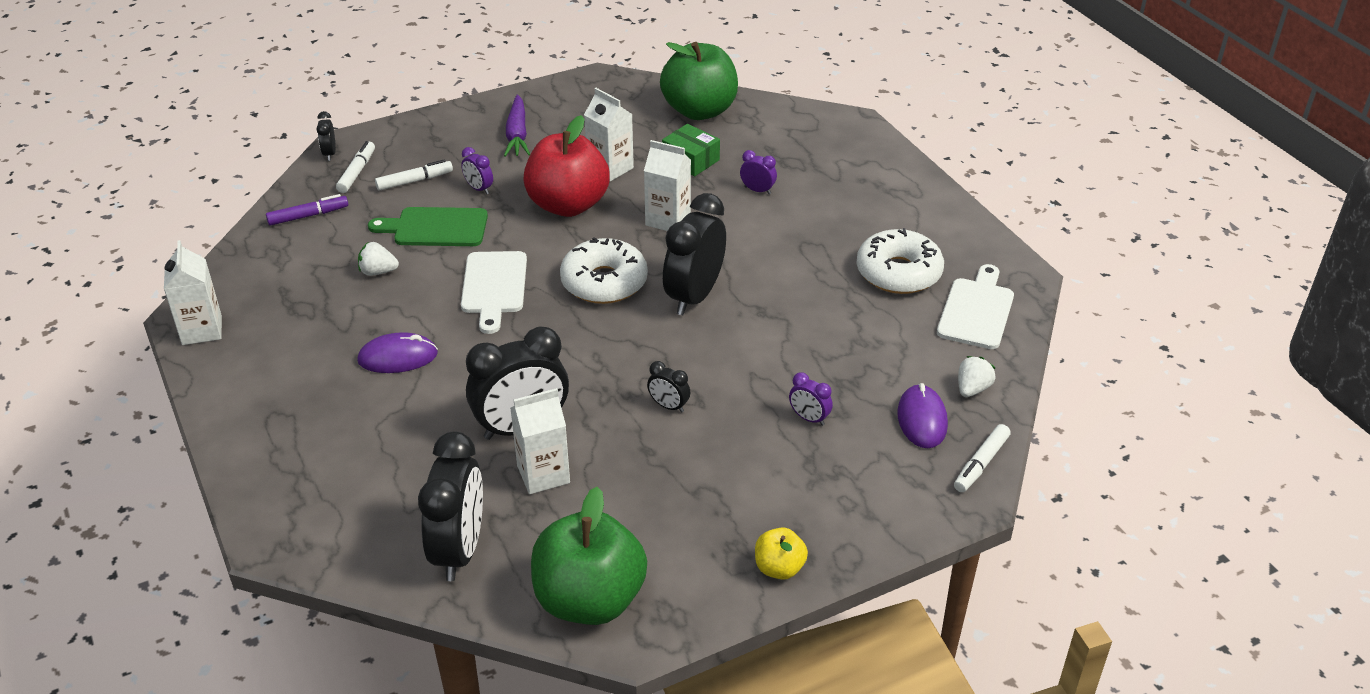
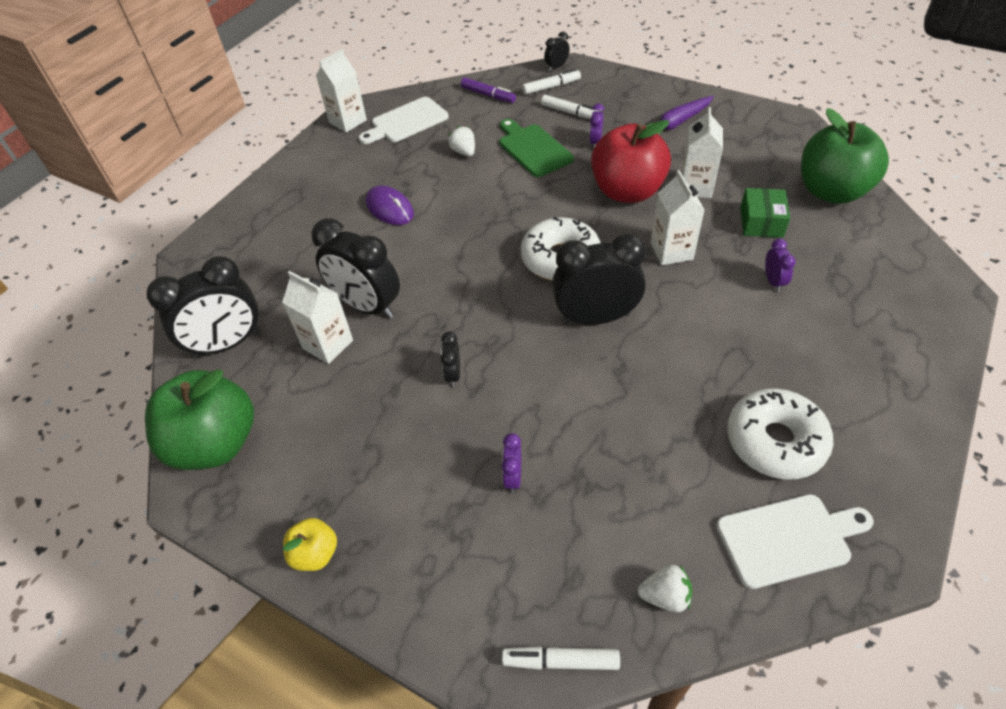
camera: 60 degrees right, 10 degrees up
white cutting board [461,251,527,334] -> white cutting board moved to [359,97,449,144]
purple mouse [897,383,948,448] -> none

